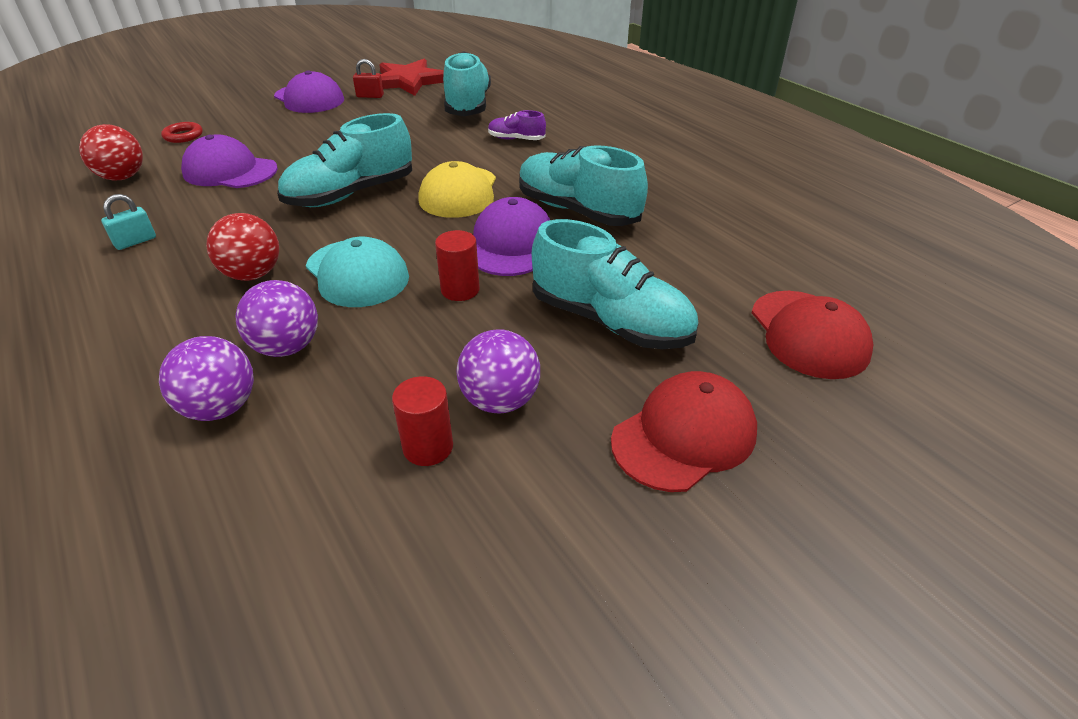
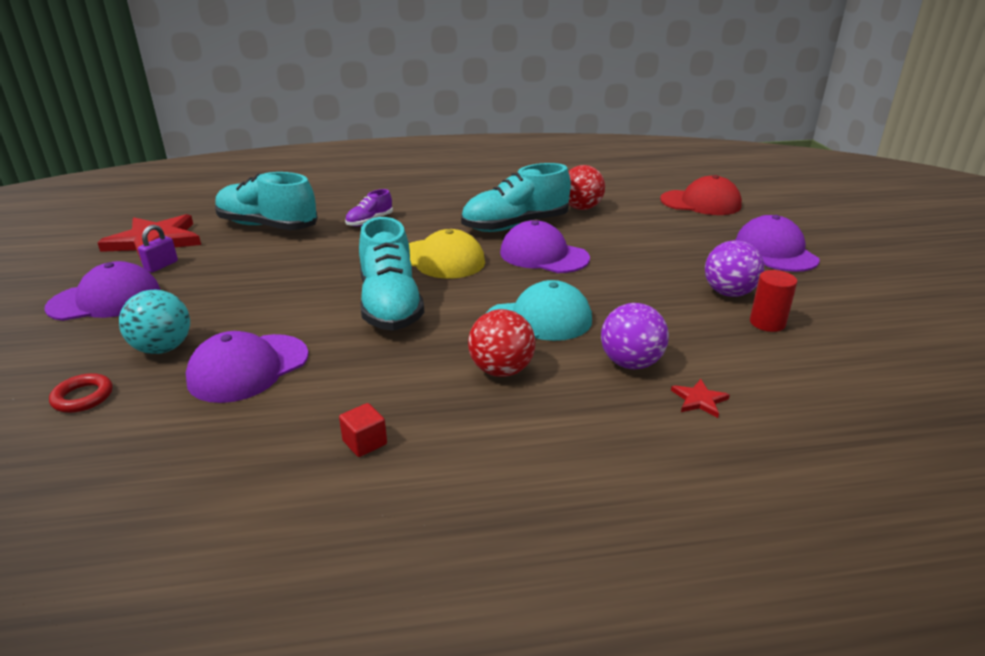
camera: 65 degrees left, 10 degrees down
red ball [79,124,143,180] -> red ball moved to [568,165,605,210]
turquoise padlock [101,194,156,250] -> red cube [339,403,387,457]
purple ball [159,336,254,421] -> red star [671,379,730,418]
red padlock [353,59,384,98] -> purple padlock [138,225,178,273]
red cylinder [435,230,480,301] -> none
turquoise shoe [532,219,698,349] -> none
red cap [611,371,757,492] -> purple cap [736,215,820,272]
none -> turquoise ball [119,290,190,354]

